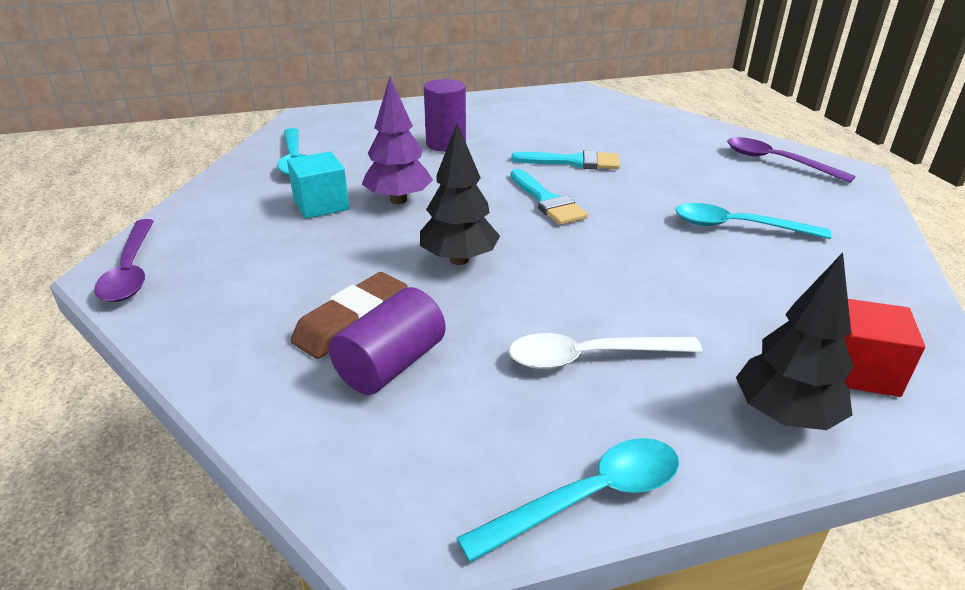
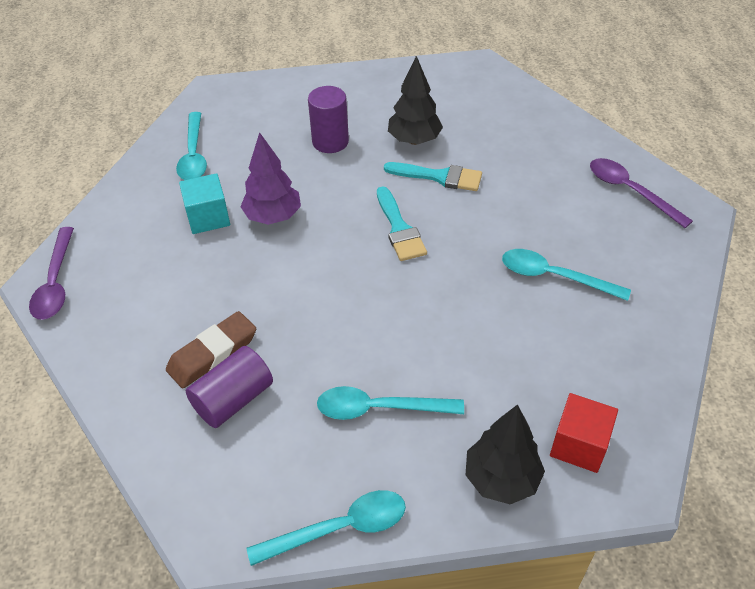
camera: 10 degrees right, 15 degrees up
black tree [420,123,500,265] -> black tree moved to [388,56,443,145]
white spoon [509,333,702,369] -> turquoise spoon [317,386,464,420]

